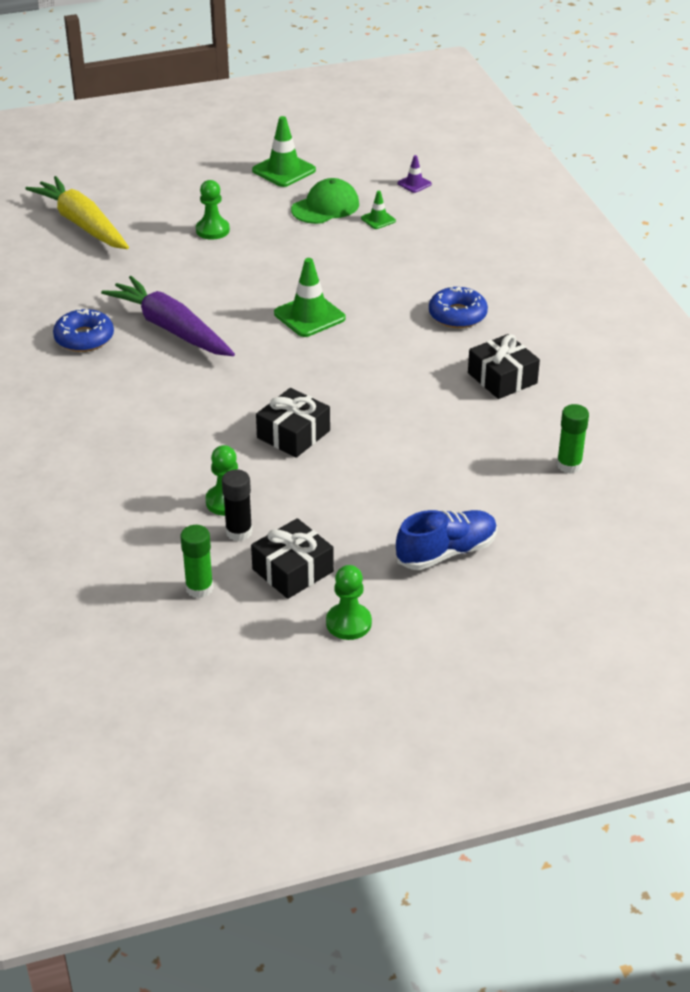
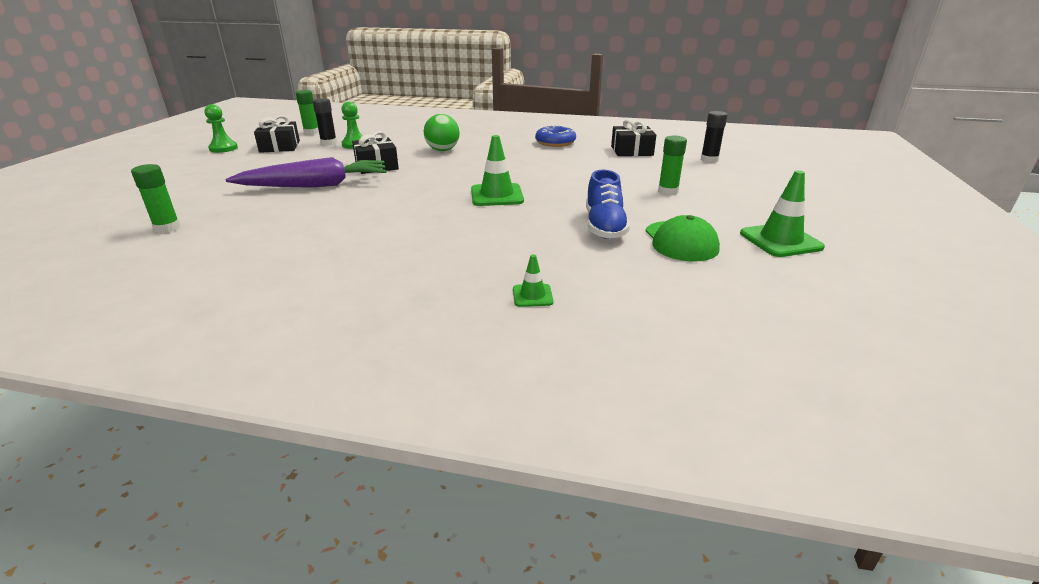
camera: 120 degrees right, 10 degrees down
yellow carrot [25,176,129,249] -> black glue stick [701,111,727,163]
purple carrot [101,276,235,356] -> purple carrot moved to [225,157,387,188]
green pawn [196,180,230,240] -> green glue stick [658,136,687,195]
green traffic cone [361,191,396,229] -> green traffic cone moved to [513,254,553,307]
blue shoe [396,510,497,570] -> blue shoe moved to [586,170,630,239]
purple traffic cone [397,155,432,193] -> none
blue donut [429,286,488,328] -> none
black gift [468,334,540,399] -> black gift moved to [611,119,656,156]
none -> green ball [423,114,460,151]

